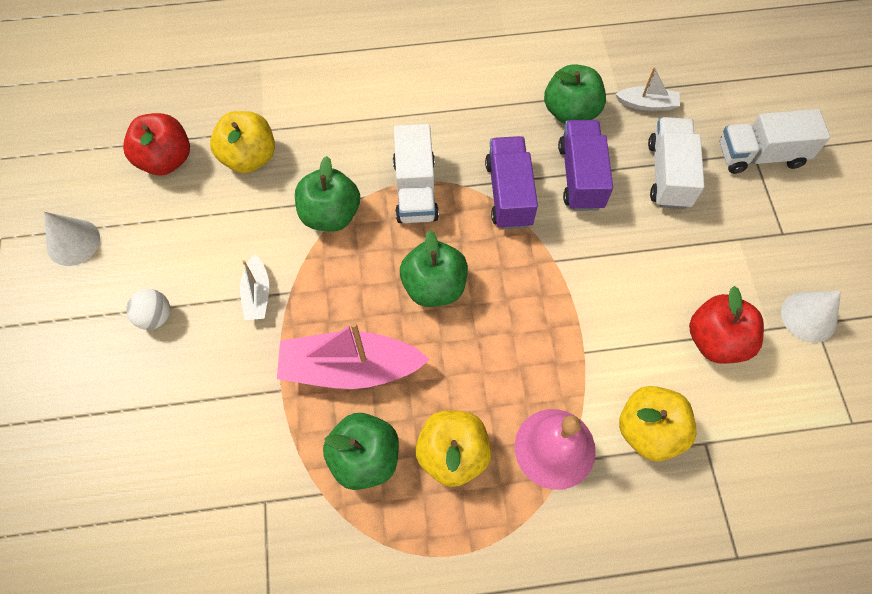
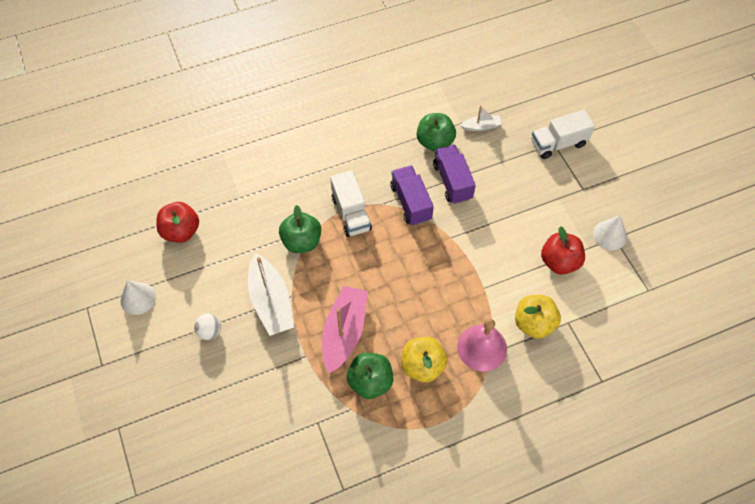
camera: 15 degrees left, 5 degrees down
yellow apple [210,111,275,173] -> none
white boat [240,254,269,320] -> white boat [248,253,294,336], size x1.96
pink boat [277,321,430,389] -> pink boat turned 120 degrees clockwise [322,286,368,373]
green apple [400,231,468,307] -> none
white truck [648,117,704,209] -> none

